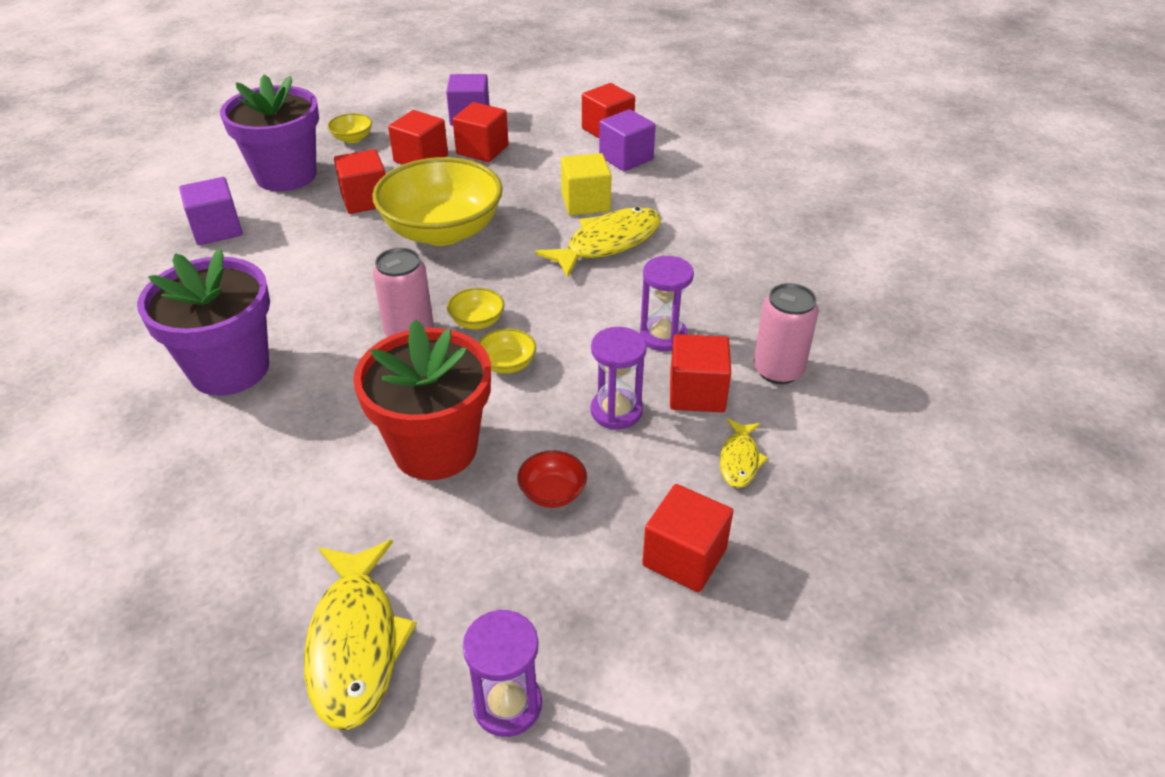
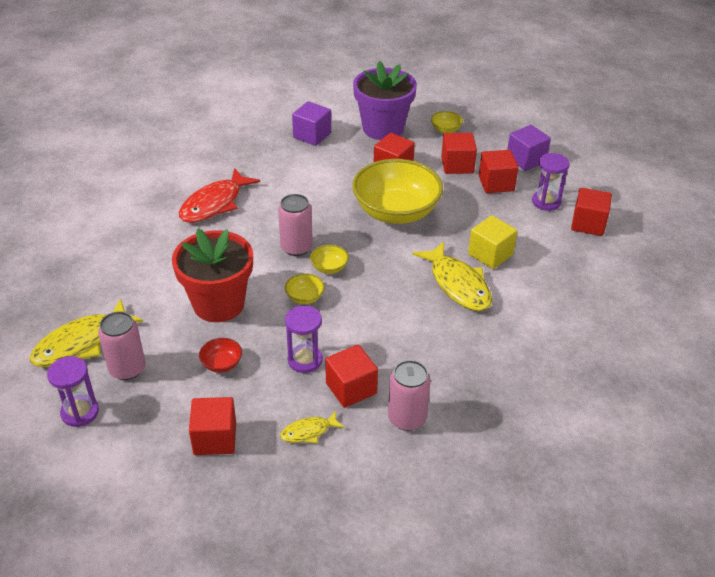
camera: 55 degrees right, 0 degrees up
purple flower pot [137,249,270,396] -> red fish [179,168,260,223]
yellow fish [535,207,661,278] -> yellow fish turned 45 degrees clockwise [412,242,492,311]
purple cube [599,109,656,171] -> none
purple hourglass [640,256,694,351] -> purple hourglass moved to [532,153,570,211]
none -> pink can [98,311,145,380]

